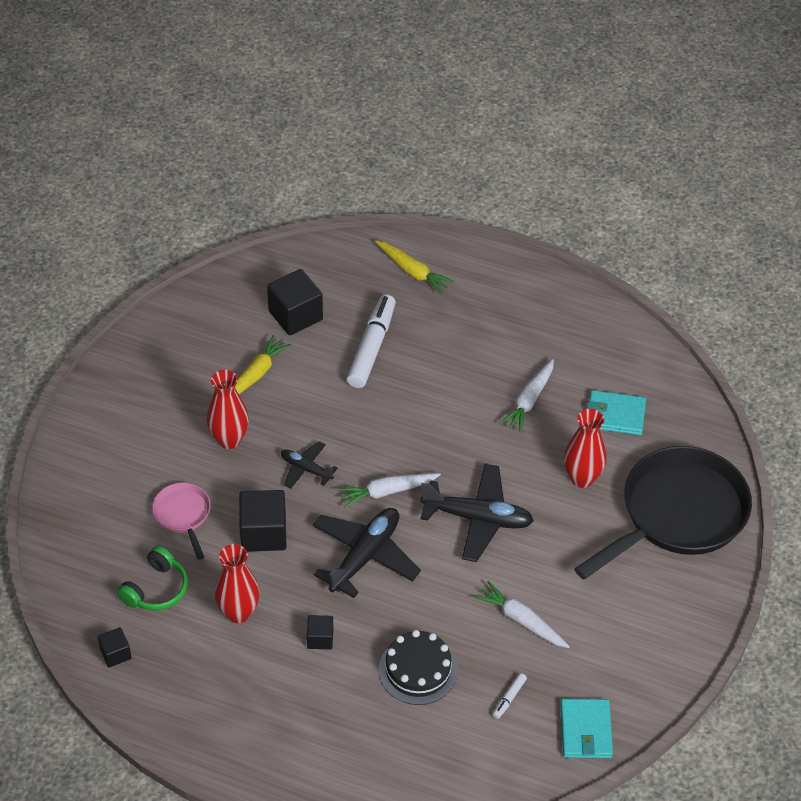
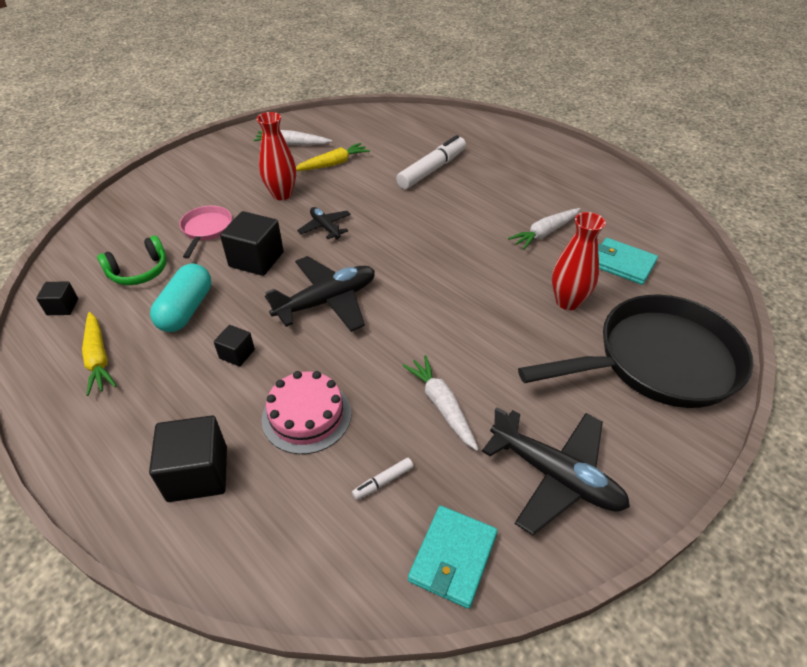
camera: 25 degrees right, 5 degrees down
red vase [215,544,259,623] -> turquoise capsule [150,264,211,332]
black cube [267,269,323,335] -> black cube moved to [149,415,227,502]
white carrot [338,473,441,508] -> white carrot moved to [253,130,332,145]
yellow carrot [375,240,455,295] -> yellow carrot moved to [82,312,117,396]
black cake [379,630,458,705] -> pink cake [262,371,351,454]
black plane [420,464,534,562] -> black plane moved to [482,407,630,535]

